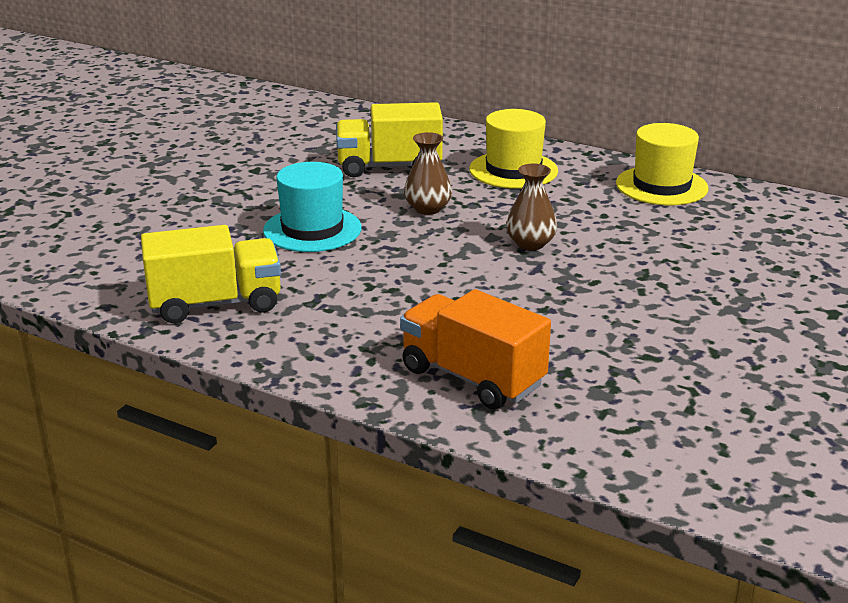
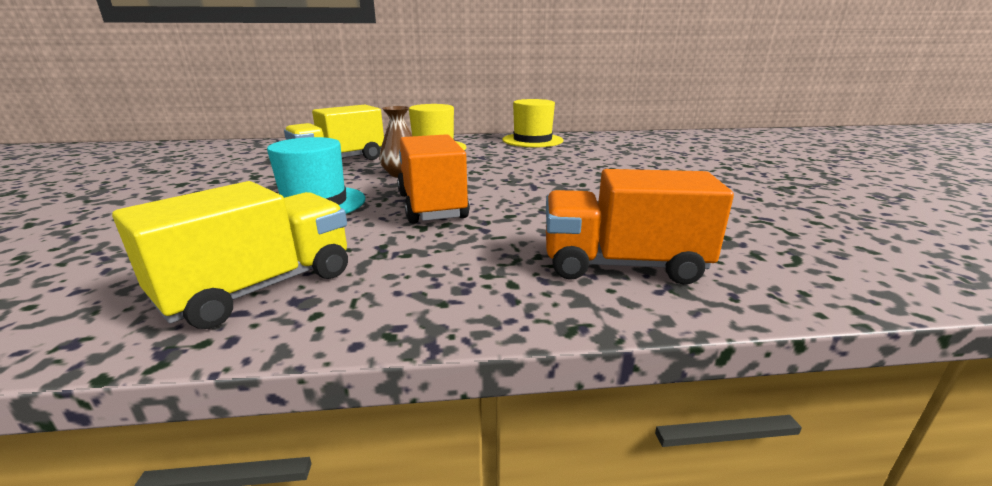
camera: 35 degrees left, 5 degrees down
brown vase [506,164,557,250] -> none
none -> orange truck [397,134,470,224]

